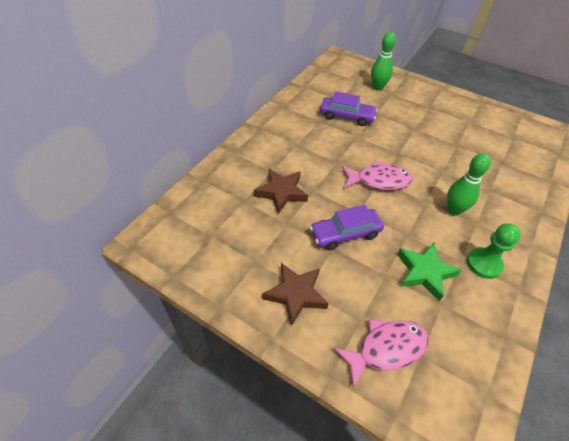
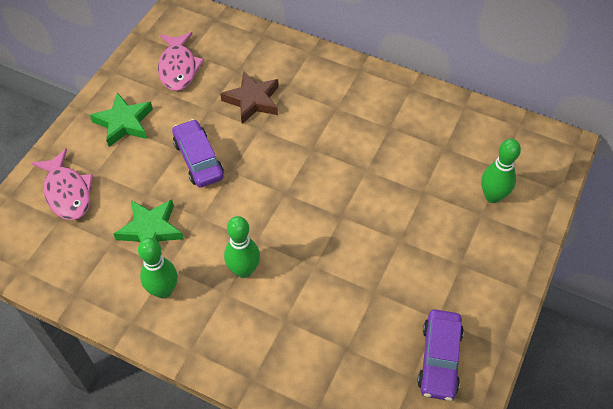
camera: 85 degrees right, 5 degrees up
brown star [262,263,329,326] -> green star [90,92,153,147]
purple car [320,91,378,126] -> purple car moved to [417,309,464,401]
pink fish [342,160,413,190] -> pink fish moved to [158,32,204,91]
green pawn [467,223,521,279] -> green bowling pin [138,238,177,298]

